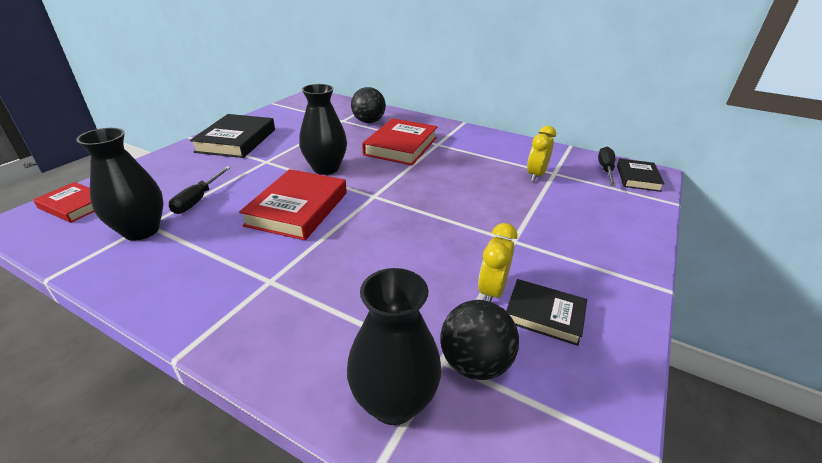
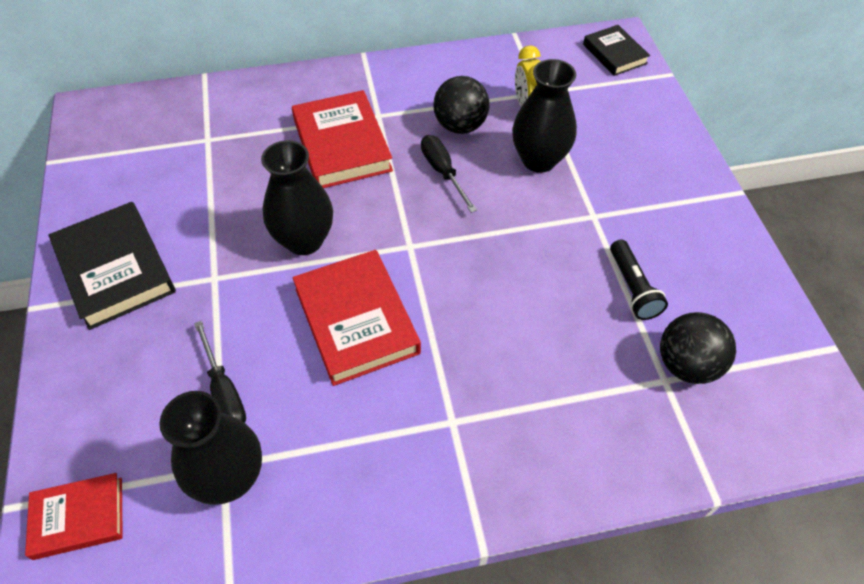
camera: 40 degrees left, 20 degrees up
black vase [347,268,441,425] -> black vase moved to [512,59,577,173]
black ball [351,87,386,123] -> black ball moved to [433,76,490,134]
yellow clock [478,223,518,302] -> black flashlight [610,240,668,320]
black book [506,279,587,346] -> none
black screwdriver [598,147,616,186] -> black screwdriver moved to [421,135,477,213]

